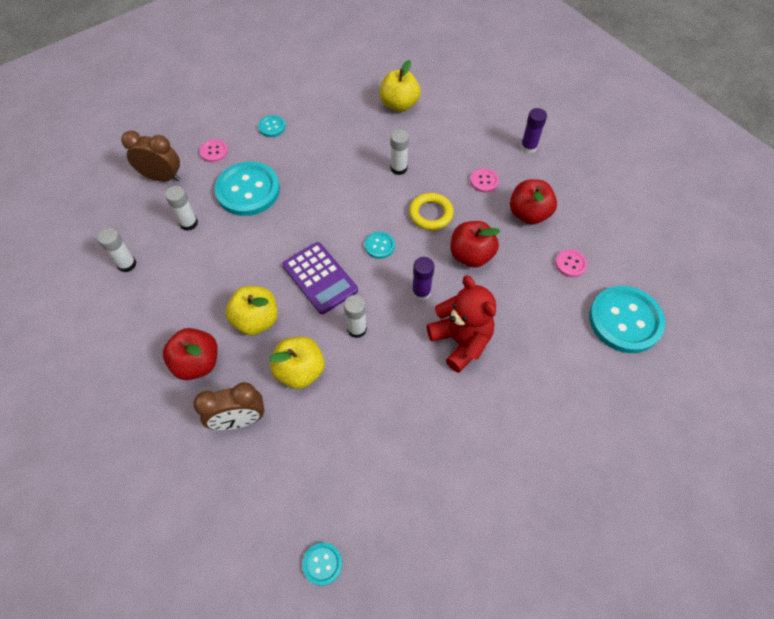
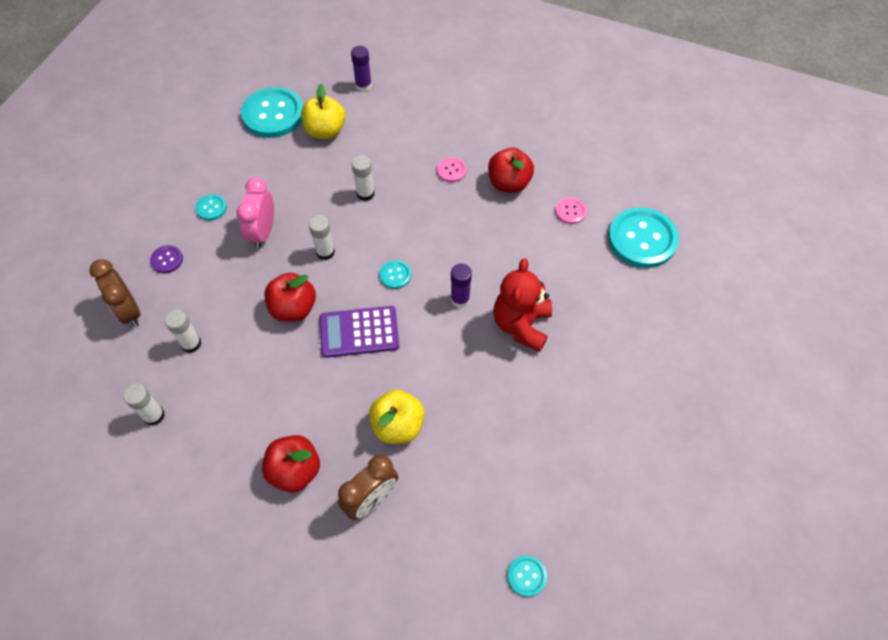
camera: 30 degrees left, 0 degrees up
brown clock [121,131,180,181] -> brown clock turned 105 degrees counterclockwise [90,259,141,327]
pink button [200,139,228,162] -> purple button [150,245,183,274]
turquoise button [215,162,280,216] -> turquoise button moved to [241,87,303,138]
yellow apple [226,286,278,336] -> none
purple calculator [282,242,358,314] -> purple calculator turned 150 degrees clockwise [320,306,399,358]
white glue stick [344,295,367,338] -> white glue stick moved to [308,215,335,260]
yellow ring [409,193,454,230] -> none
red teddy bear [427,276,496,373] -> red teddy bear turned 105 degrees counterclockwise [493,258,552,352]
red apple [450,221,500,268] -> red apple moved to [264,273,316,322]
purple glue stick [520,108,547,154] -> purple glue stick moved to [351,46,372,92]
none -> pink clock [236,177,274,248]

